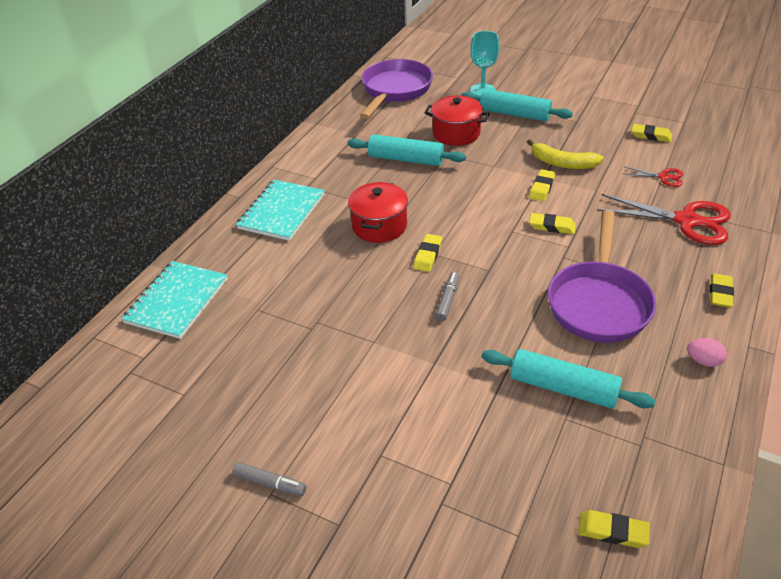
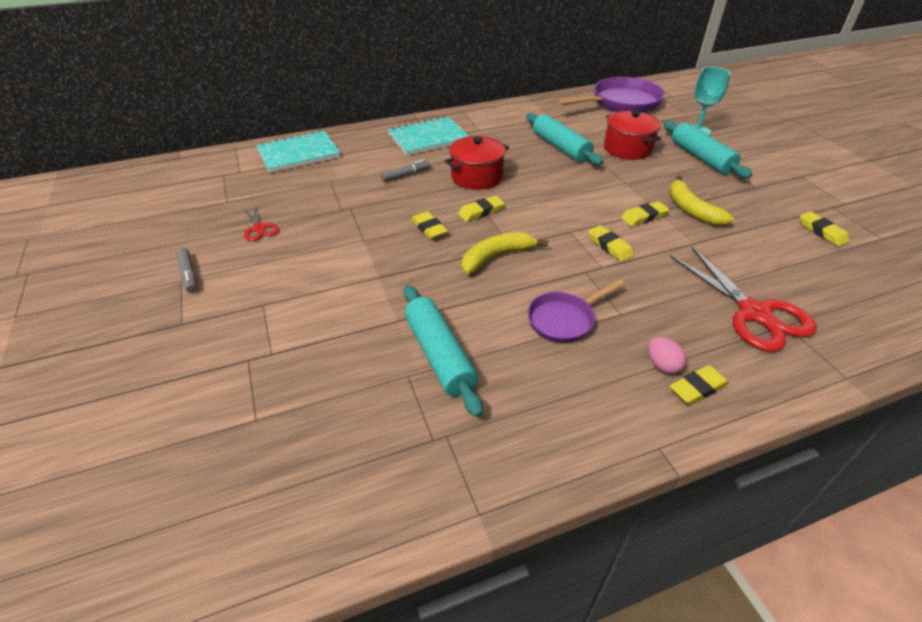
camera: 40 degrees right, 0 degrees up
grey marker [435,272,460,321] -> grey marker moved to [381,159,430,182]
purple pan [548,210,656,343] -> purple pan [528,279,624,343], size x0.57
yellow eraser [578,510,650,548] -> yellow eraser moved to [411,211,448,239]
red scissors [622,167,683,187] -> red scissors moved to [243,204,279,241]
pink egg [687,338,727,367] -> pink egg moved to [648,337,687,374]
none -> yellow banana [462,232,548,274]

